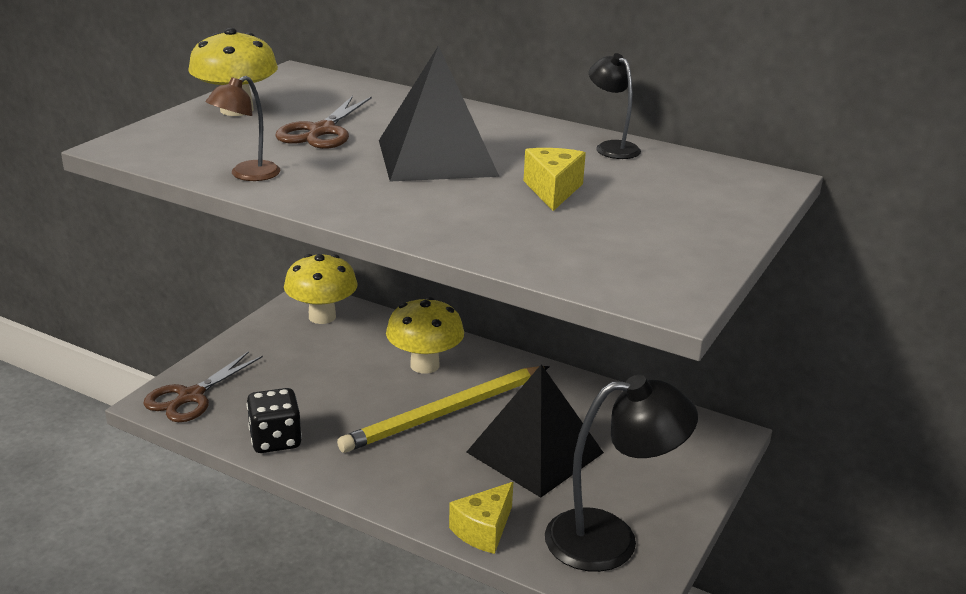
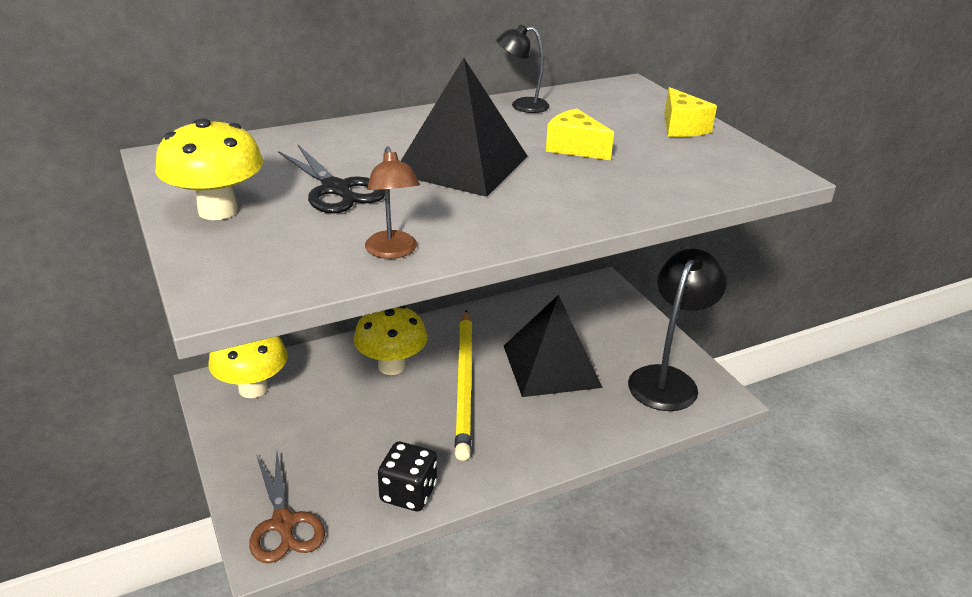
camera: 55 degrees left, 5 degrees up
brown scissors [275,96,372,149] -> black scissors [278,145,385,214]
yellow cheese [449,482,513,554] -> yellow cheese moved to [664,87,717,137]

